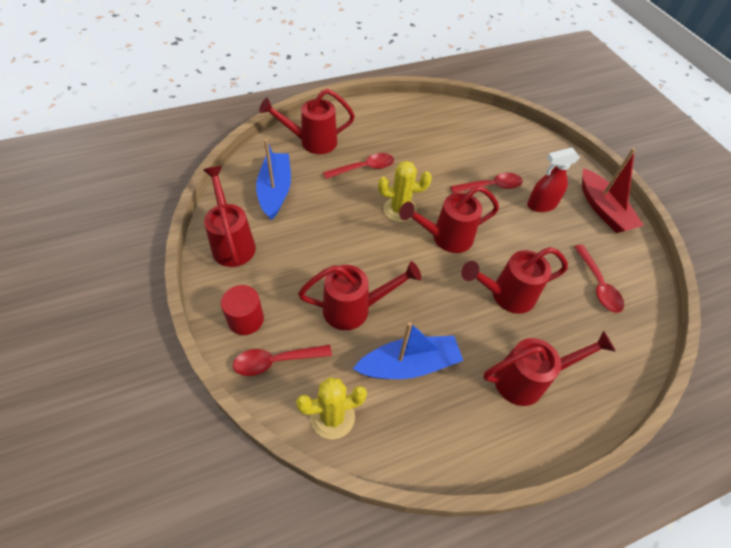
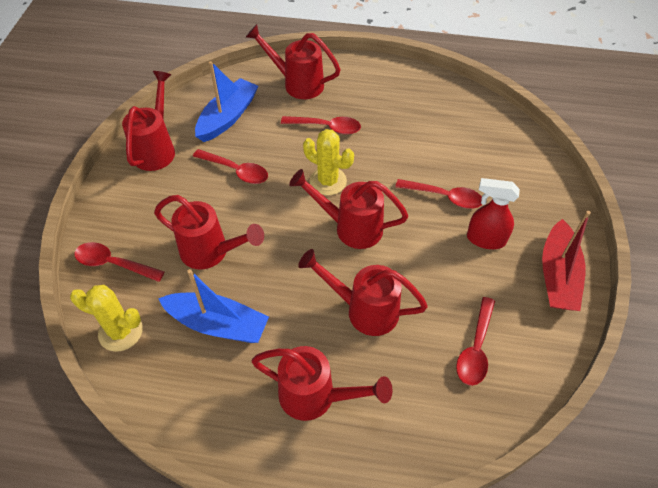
camera: 35 degrees right, 0 degrees up
red cylinder [221,285,264,335] -> none
none -> red spoon [193,149,268,184]

